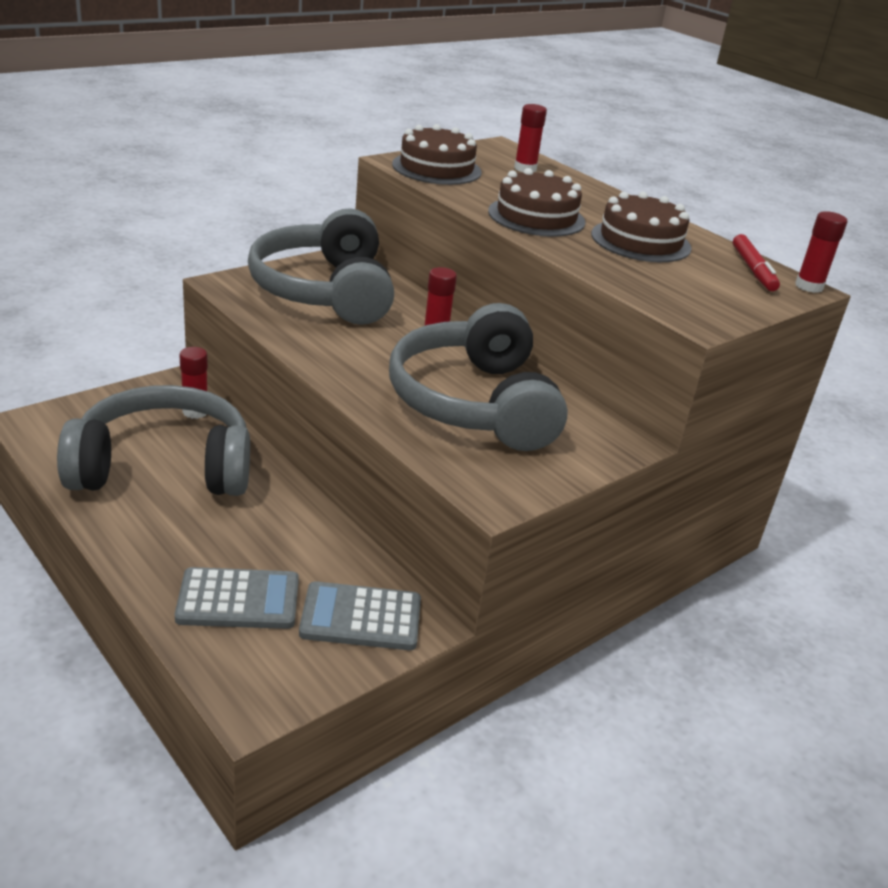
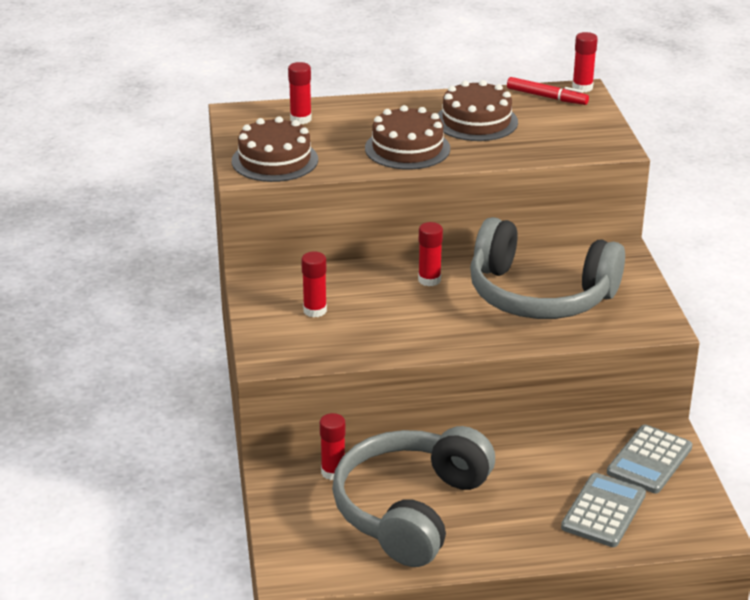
camera: 55 degrees left, 0 degrees up
grey headphones [248,208,394,325] -> red glue stick [301,251,327,318]

